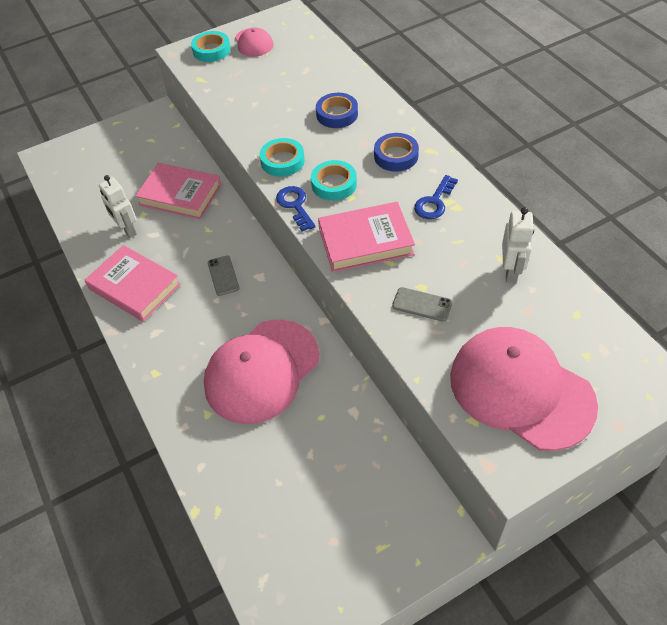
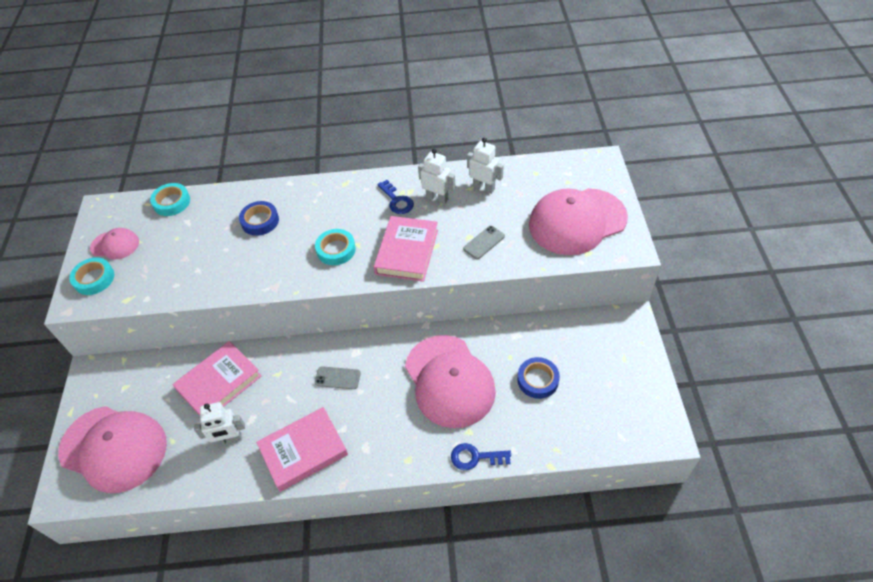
camera: 65 degrees left, 0 degrees up
turquoise tape [260,138,305,177] -> turquoise tape moved to [150,183,190,216]
blue key [276,186,316,231] -> blue key moved to [451,443,511,470]
blue tape [374,133,419,172] -> blue tape moved to [517,357,560,399]
none -> pink cap [58,406,167,493]
none -> white robot [418,149,455,204]

